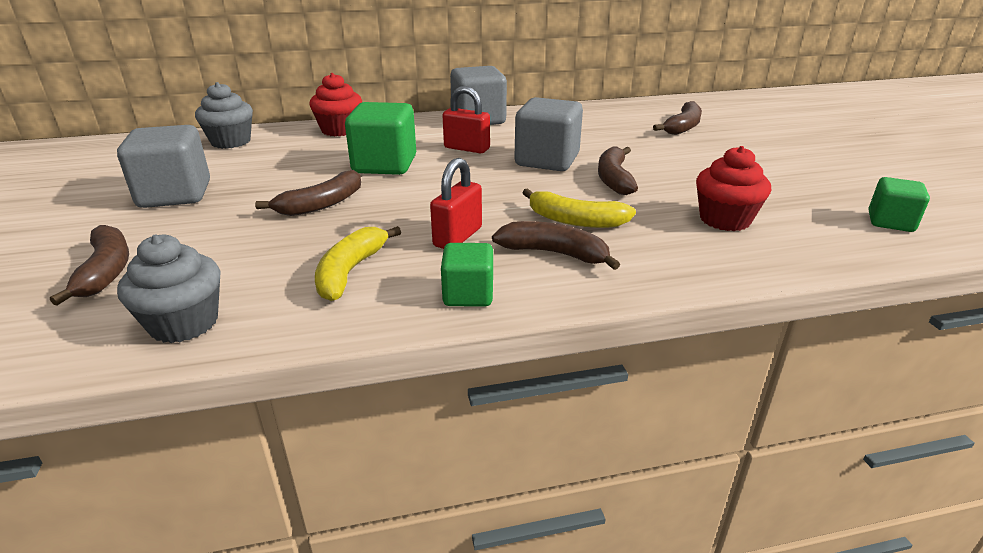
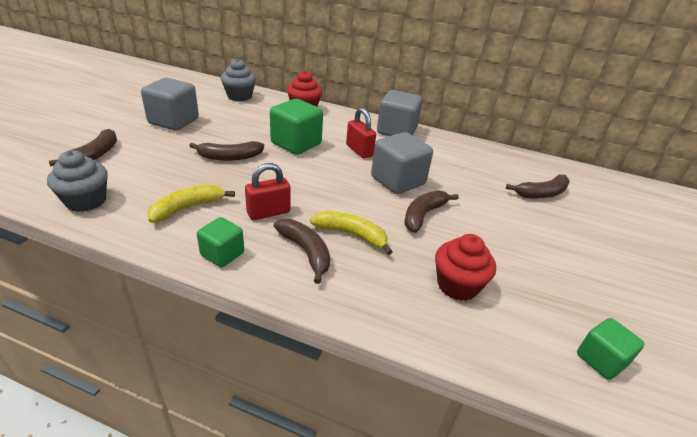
camera: 30 degrees right, 5 degrees up
yellow banana [522,188,636,228] -> yellow banana turned 150 degrees clockwise [310,211,393,255]

